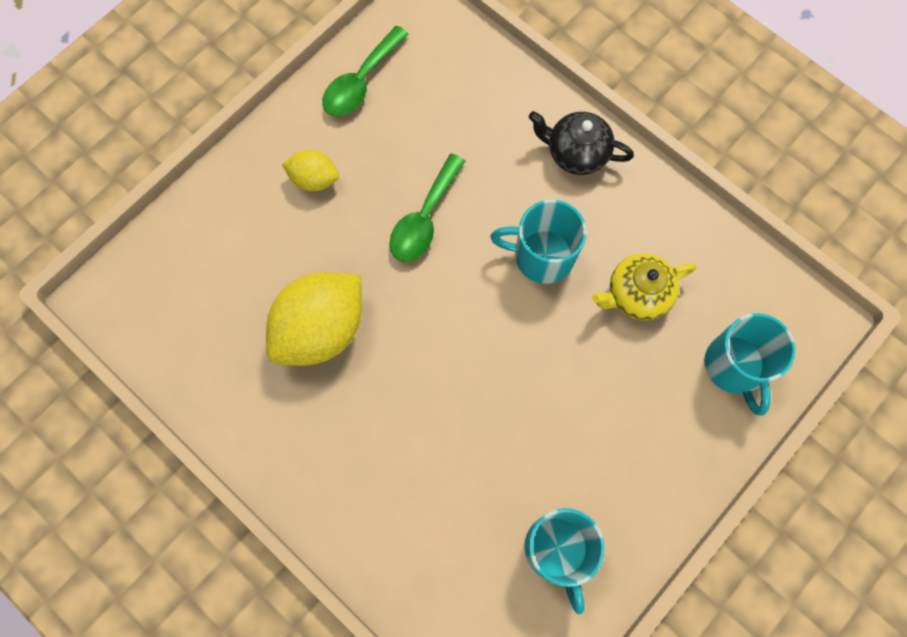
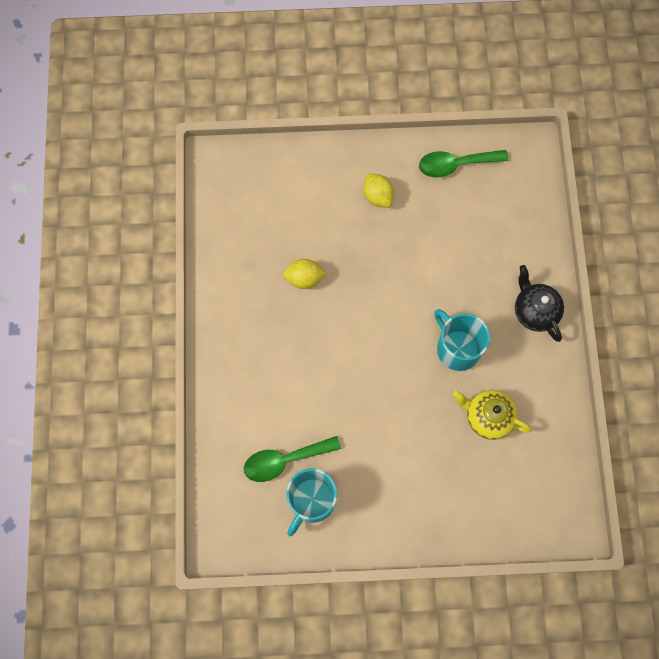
camera: 45 degrees right, 0 degrees up
yellow lemon [266,272,362,366] -> yellow lemon [283,259,327,289], size x0.52
green spoon [389,154,465,262] -> green spoon moved to [244,436,341,482]
turquoise mug [705,313,796,416] -> none

